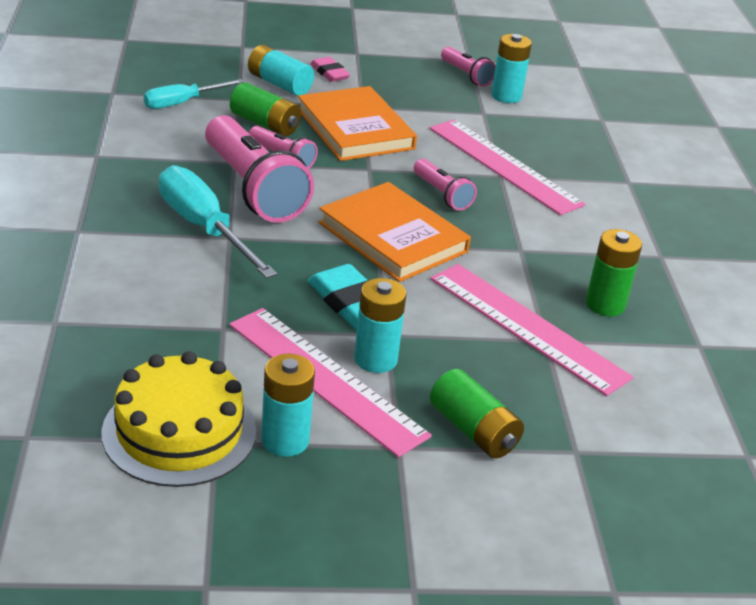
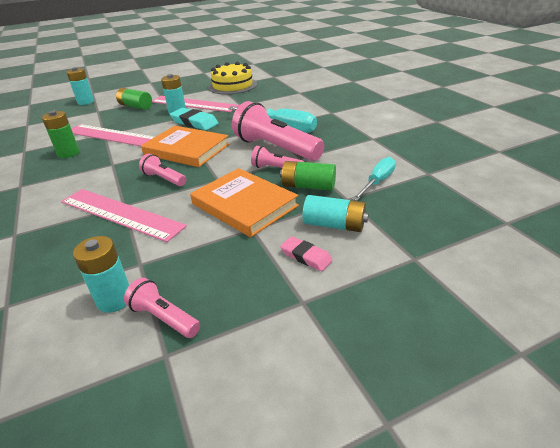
camera: 165 degrees right, 0 degrees up
turquoise battery [261,354,315,457] -> turquoise battery moved to [66,67,94,105]

